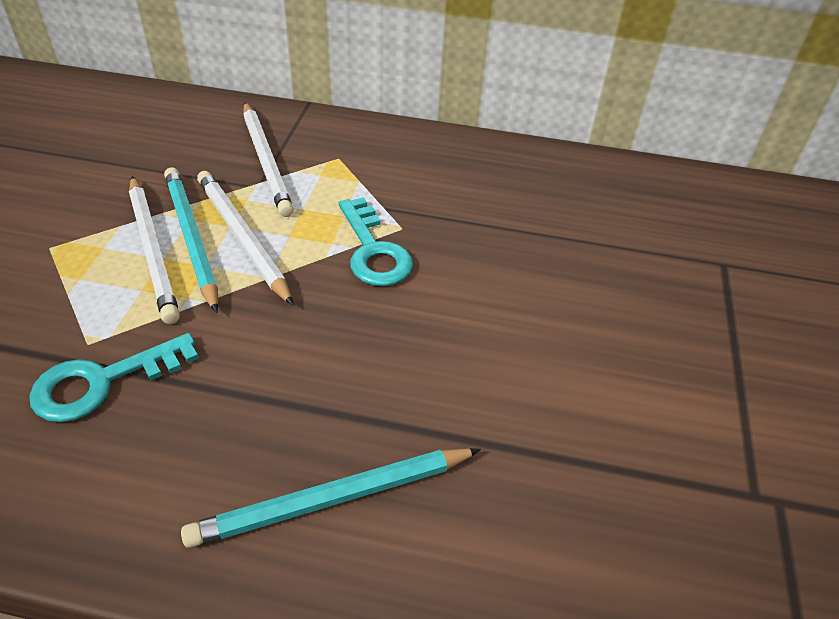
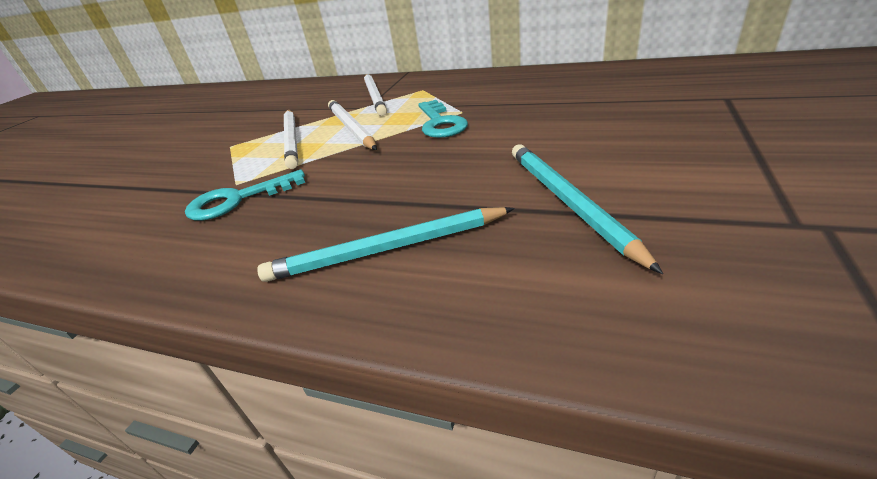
camera: 15 degrees right, 10 degrees down
turquoise pencil [164,167,218,313] -> turquoise pencil moved to [512,144,663,274]

